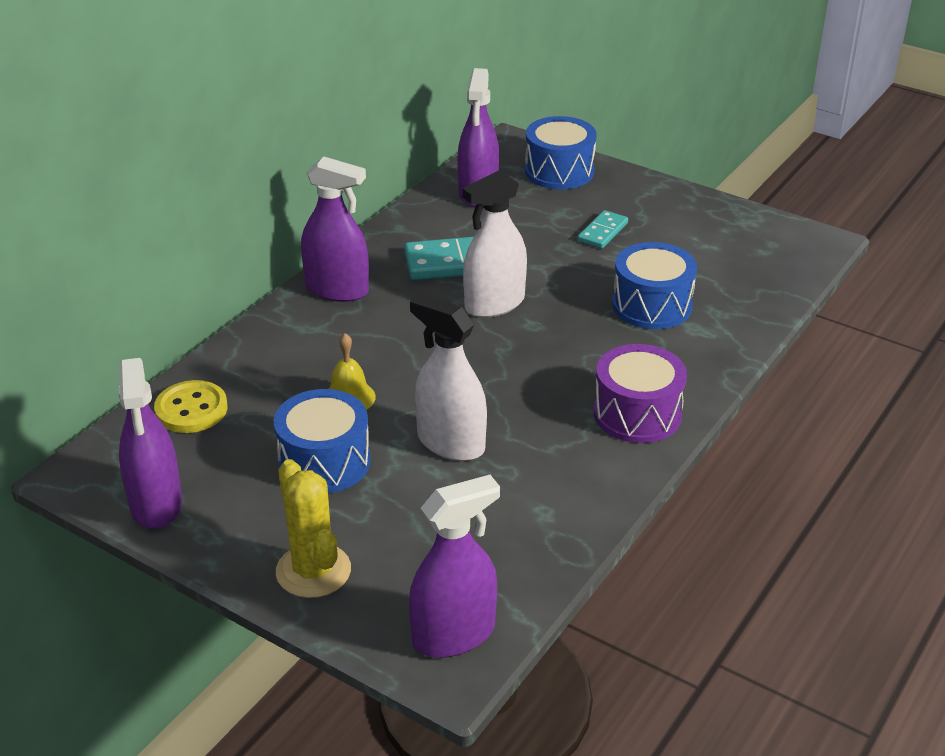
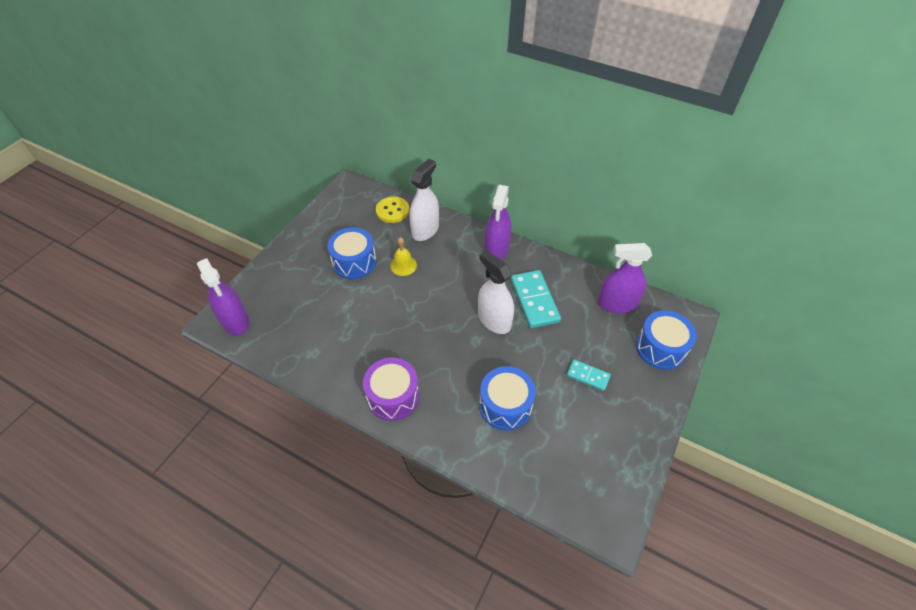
camera: 85 degrees right, 15 degrees up
purple spray bottle [118,358,182,529] -> none
yellow cactus [276,459,351,598] -> none
white spray bottle [410,294,487,461] -> white spray bottle moved to [409,159,439,241]

